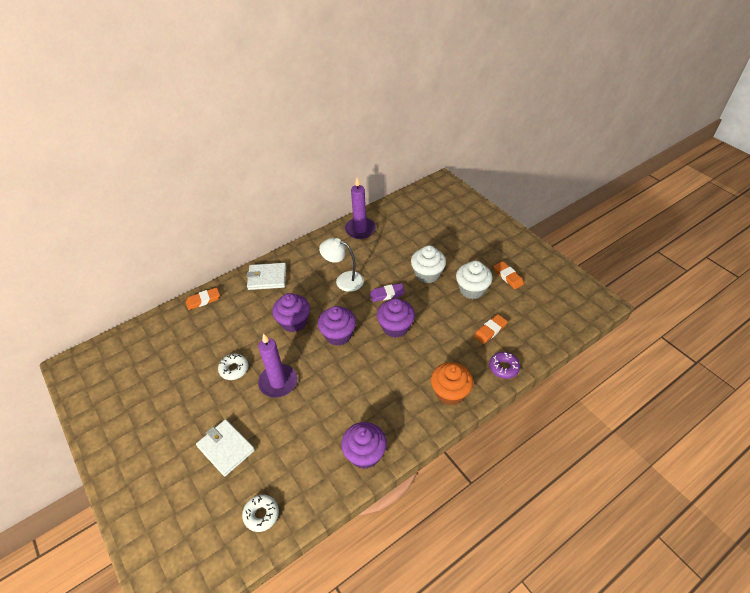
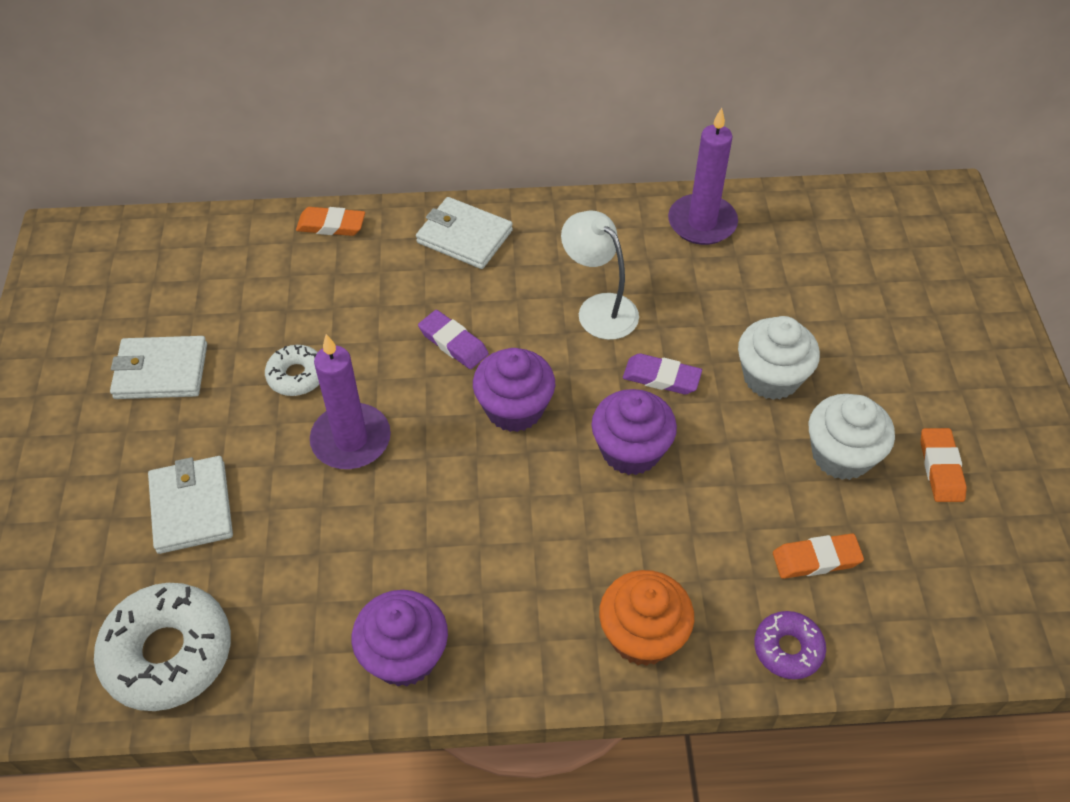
camera: 30 degrees right, 5 degrees up
white donut [242,495,279,532] -> white donut [94,583,231,711], size x1.86
purple cupcake [272,293,310,332] -> purple eraser [418,310,489,369]
none -> white wallet [110,336,207,399]

